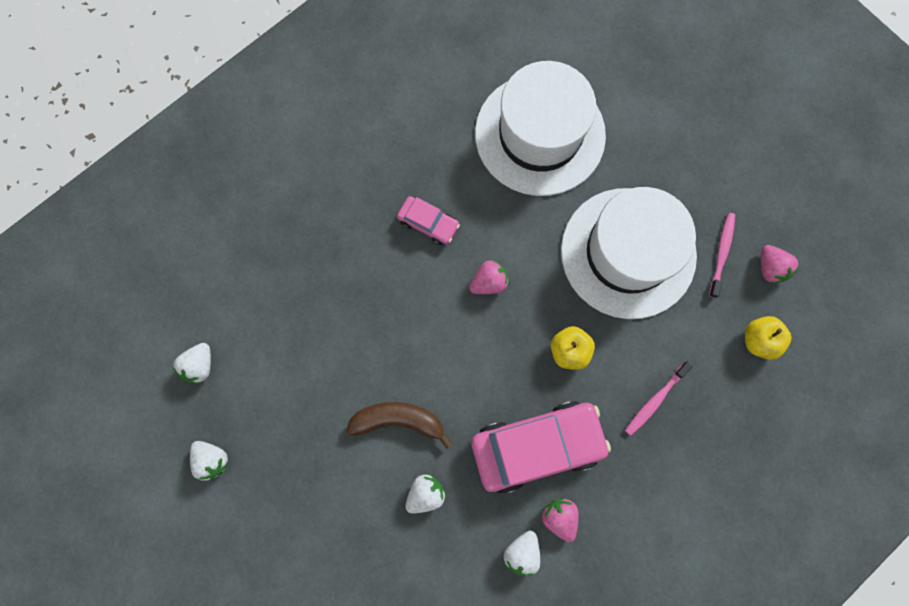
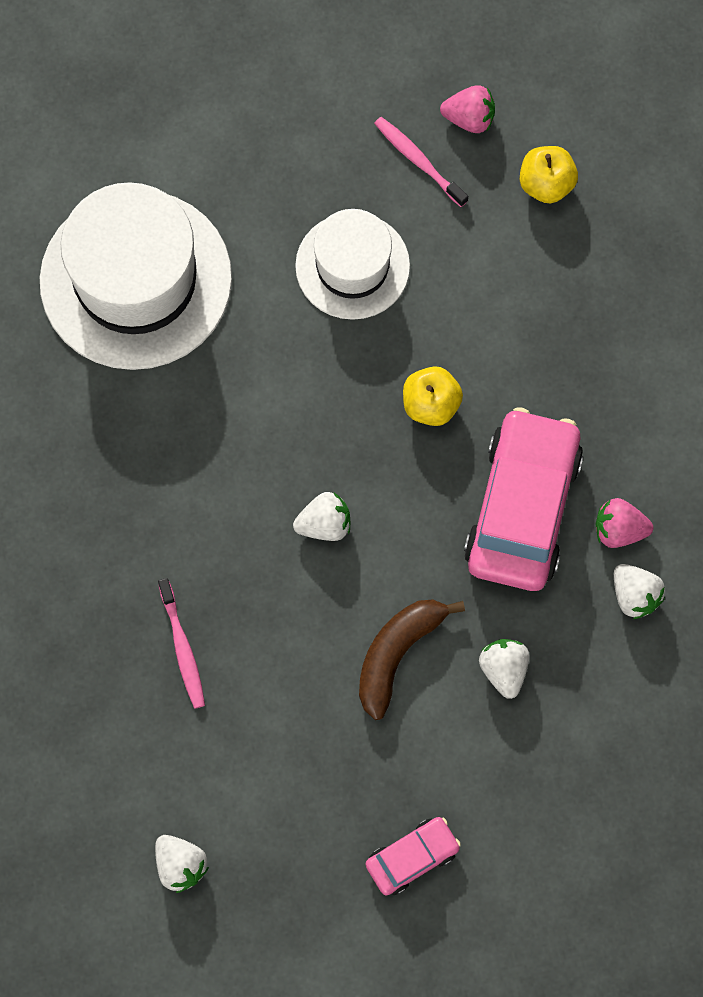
camera: 60 degrees left, 5 degrees down
white strawberry [190,441,229,481] -> white strawberry moved to [293,492,350,541]
pink car [397,196,460,245] -> pink car moved to [365,817,461,895]
pink strawberry [469,260,509,294] -> none
white hat [561,187,697,319] -> white hat [295,209,410,320], size x0.60
pink toothbrush [625,361,693,436] -> pink toothbrush moved to [158,578,205,709]

